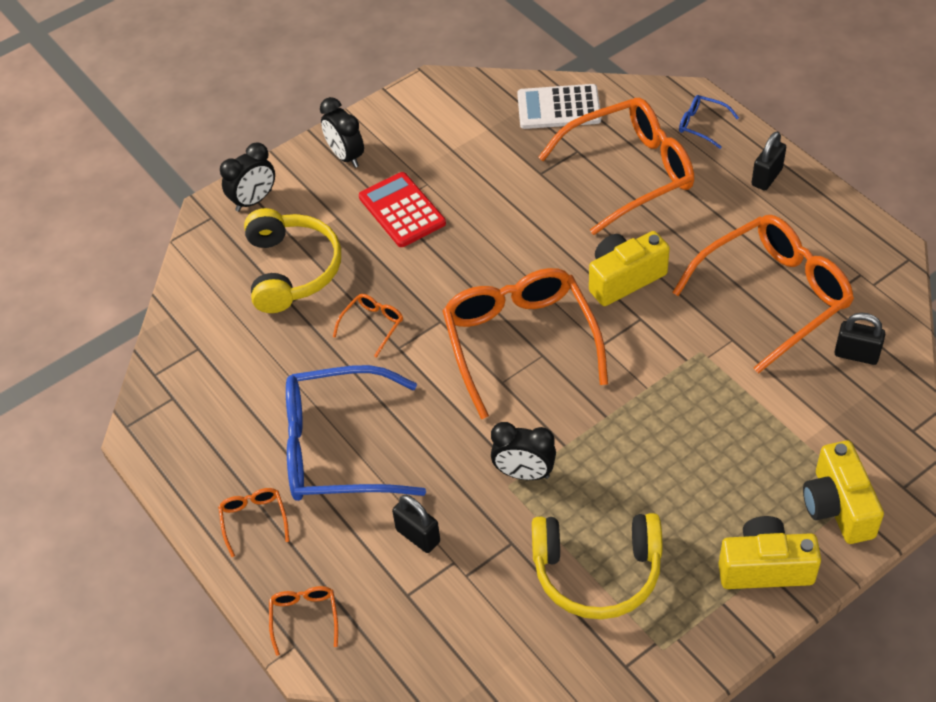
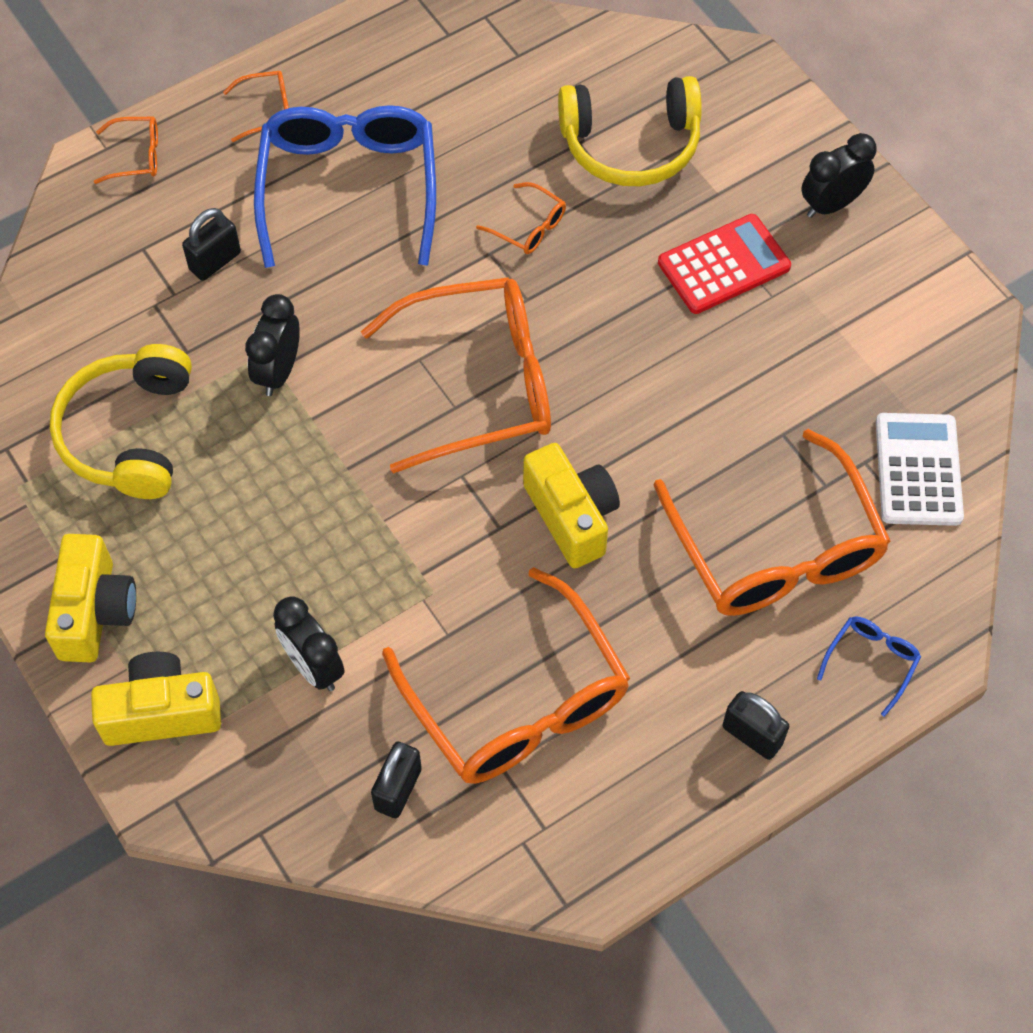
camera: 90 degrees right, 10 degrees up
black clock [220,142,275,212] -> black clock moved to [273,596,345,691]

